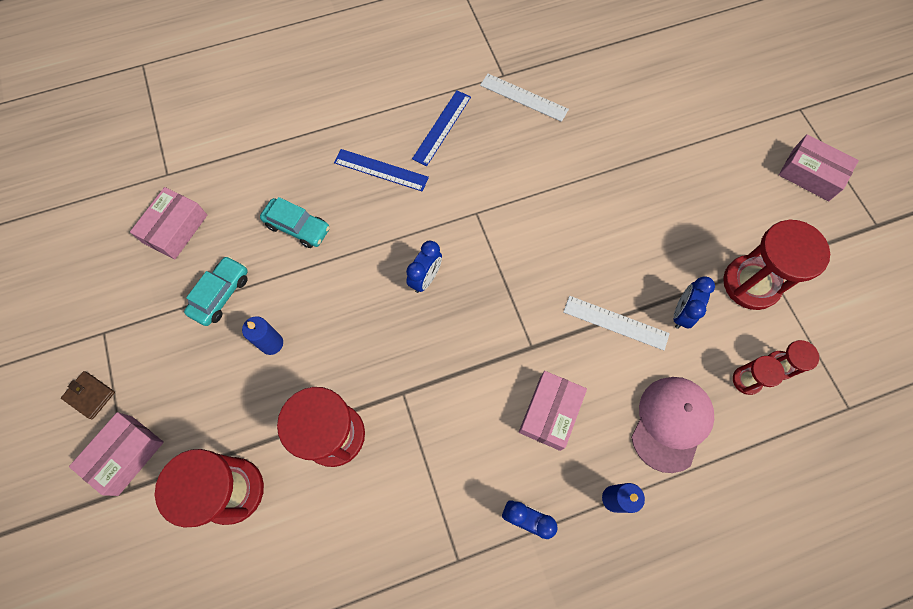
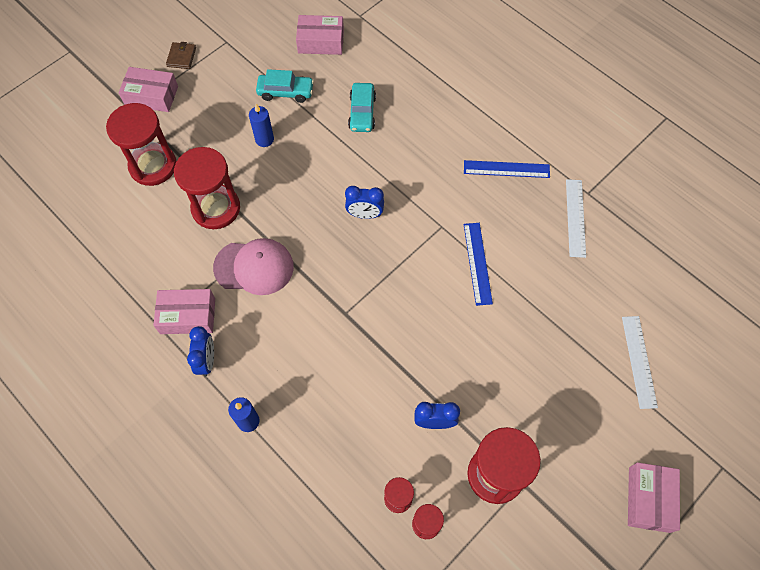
camera: 65 degrees right, 5 degrees down
blue ruler [334,149,429,192] -> blue ruler moved to [464,223,493,306]
pink box [519,371,587,451] -> pink box moved to [153,289,215,334]
white ruler [563,296,670,350] -> white ruler moved to [622,316,658,409]
pink cap [631,377,714,473] -> pink cap moved to [213,238,294,295]

